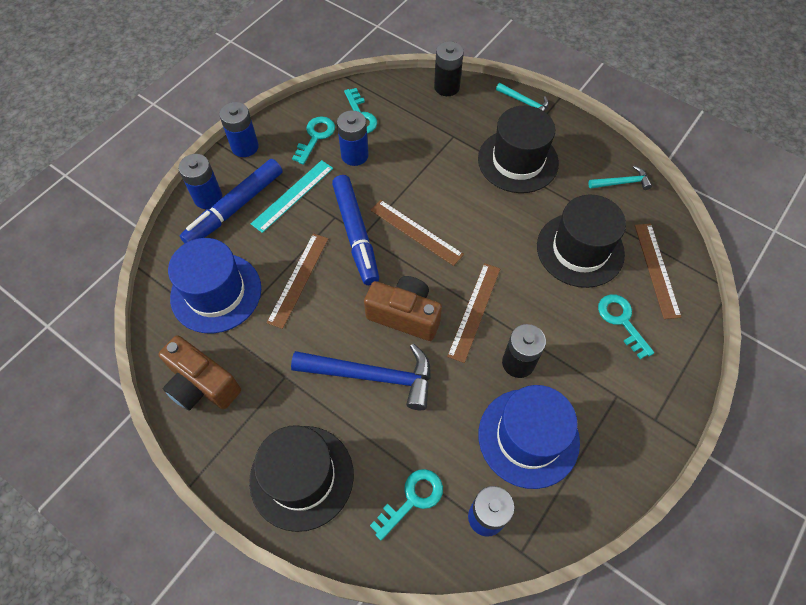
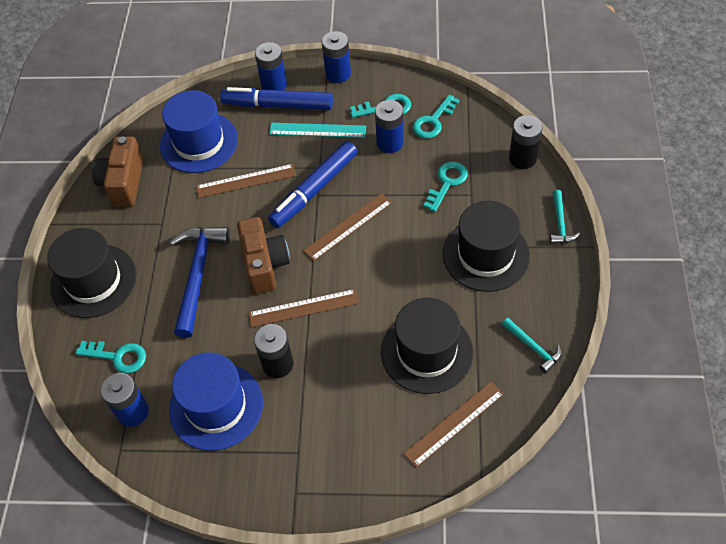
camera: 60 degrees right, 5 degrees down
blue hammer [291,344,431,410] -> blue hammer turned 150 degrees counterclockwise [170,227,230,338]
brown ruler [370,200,464,266] -> brown ruler turned 45 degrees clockwise [303,193,392,261]
turquoise key [598,295,654,359] -> turquoise key moved to [423,161,468,212]

